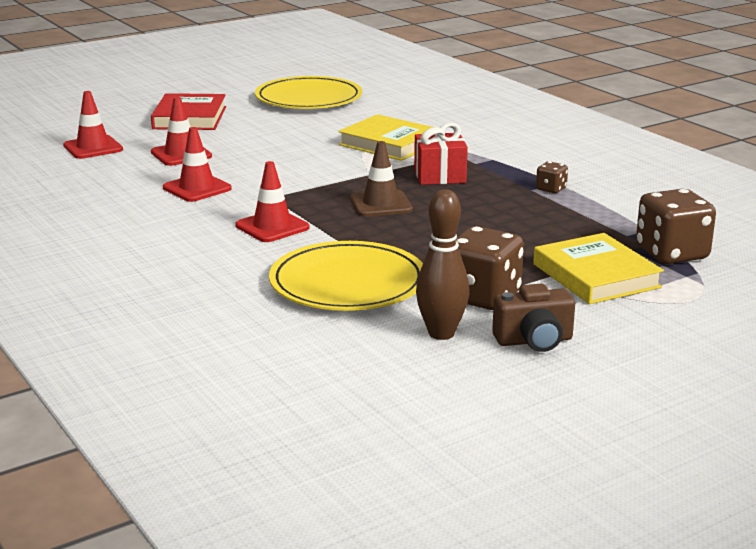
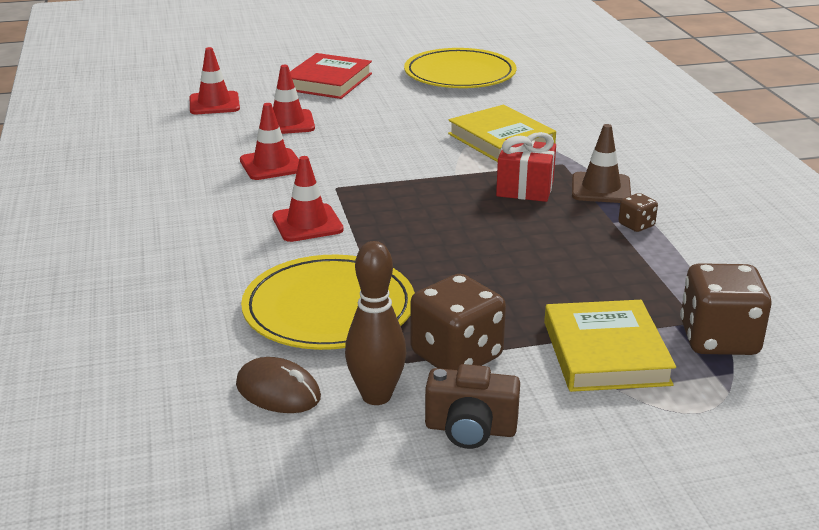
camera: 20 degrees right, 5 degrees up
brown traffic cone [350,141,413,217] -> brown traffic cone moved to [572,124,631,203]
none -> brown mouse [236,357,321,413]

